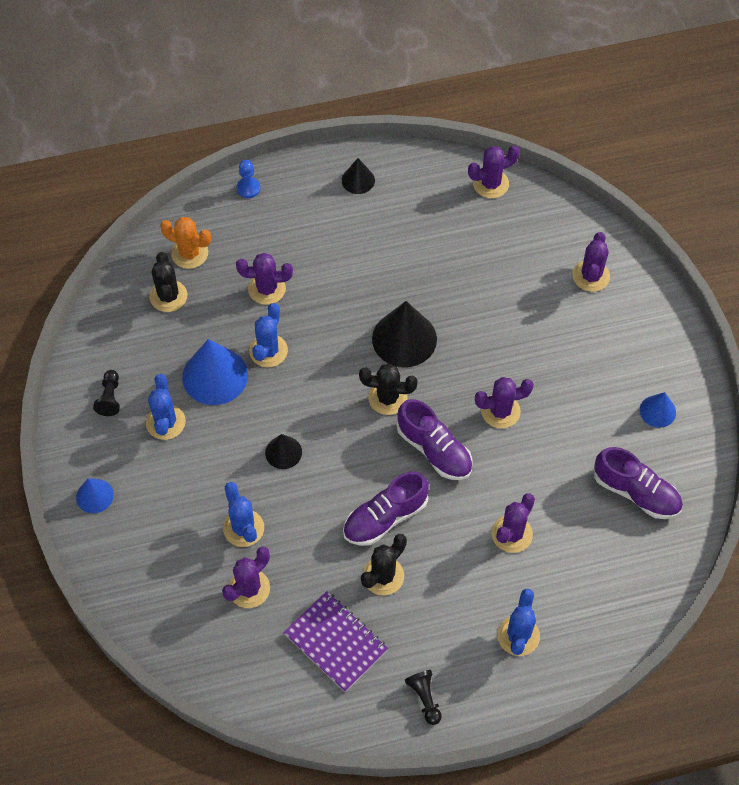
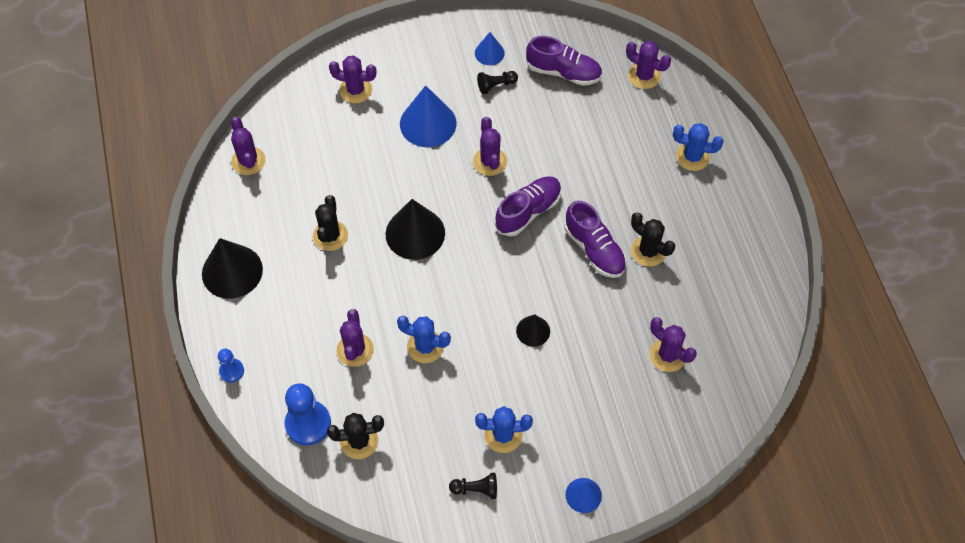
camera: 90 degrees left, 0 degrees up
orange cactus [160,217,211,269] -> blue pawn [285,383,331,446]
blue cone [182,339,248,405] -> blue cone moved to [400,85,457,147]
blue cactus [223,482,264,547] -> none
purple notebook [284,591,388,692] -> none
black cone [342,158,375,194] -> black cone [202,238,263,299], size x1.83
black cactus [359,363,418,415] -> black cactus moved to [313,195,348,251]
black pawn [405,670,442,725] -> black pawn moved to [477,71,518,94]
purple cactus [492,493,535,553] -> purple cactus moved to [626,41,671,89]
purple shoe [594,447,683,519] -> purple shoe turned 75 degrees clockwise [526,36,602,86]

